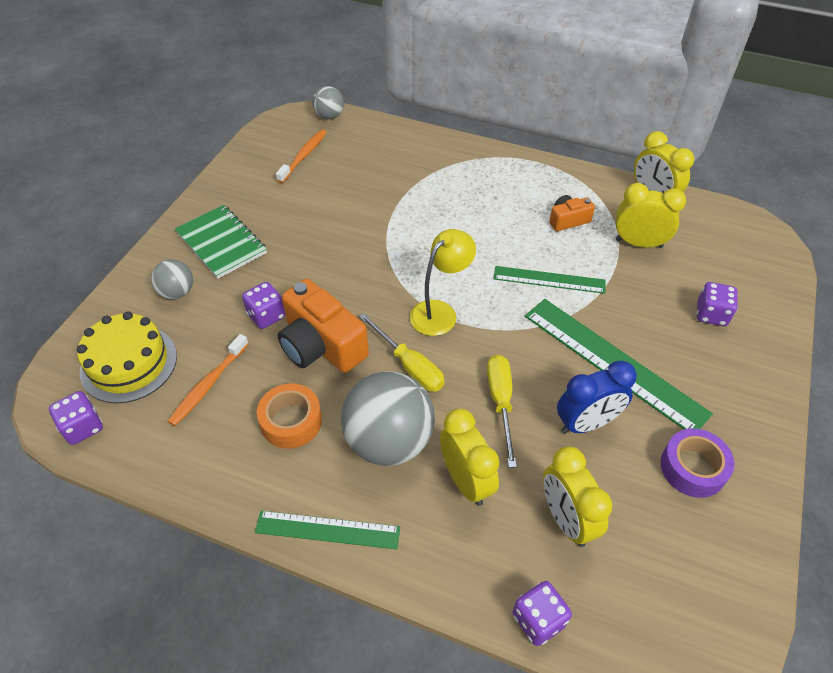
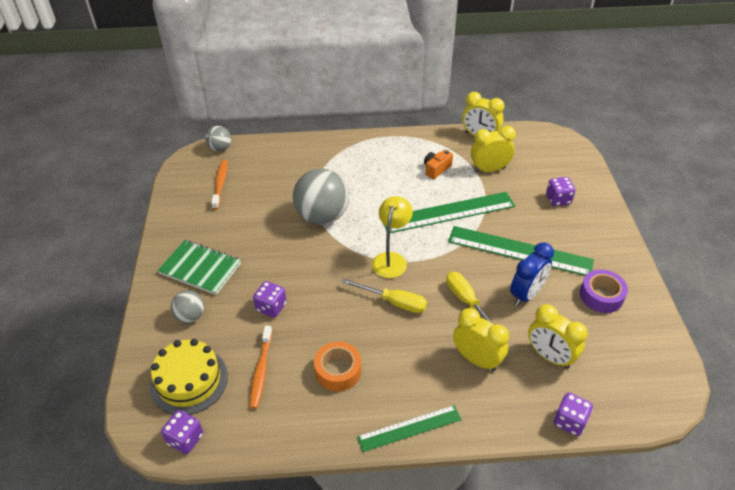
camera: 25 degrees left, 5 degrees down
orange camera [277,279,369,373] -> none
grey ball [341,371,435,466] -> grey ball moved to [293,168,349,225]
green ruler [494,266,605,294] -> green ruler [384,192,515,233], size x1.68

